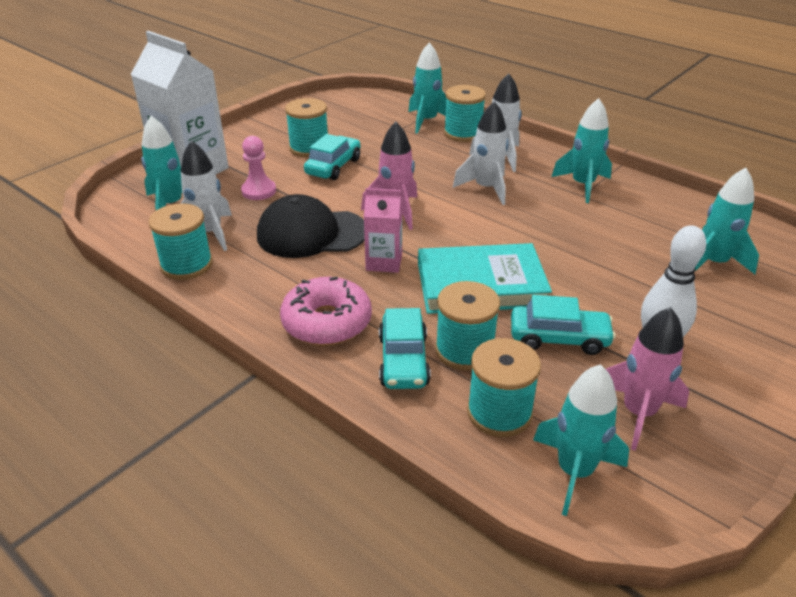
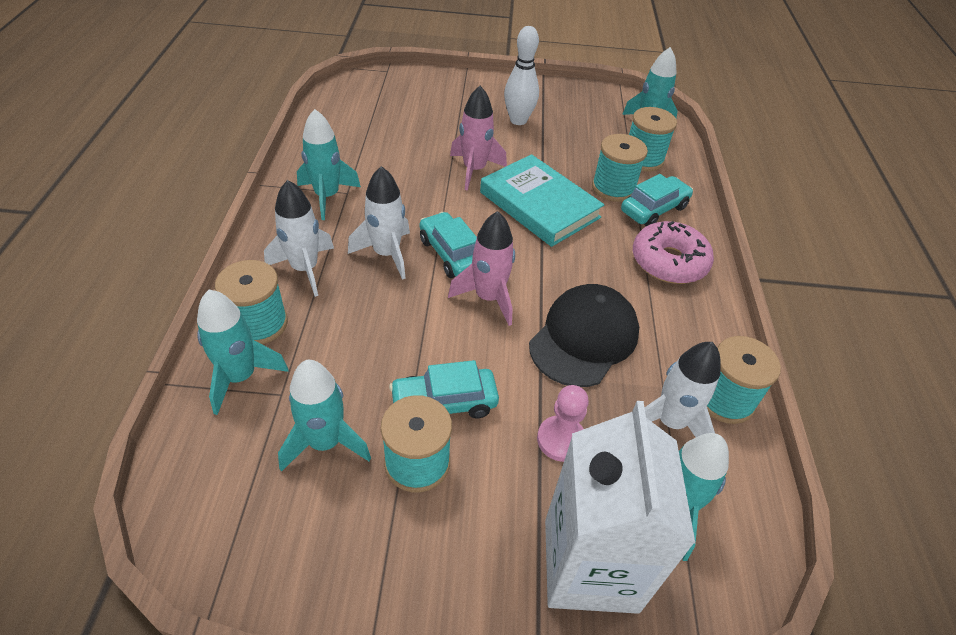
camera: 130 degrees left, 10 degrees up
black cap [257,194,365,258] -> black cap turned 105 degrees counterclockwise [529,284,639,387]
pink carton [364,188,402,273] -> none
turquoise car [511,295,616,355] -> turquoise car moved to [420,212,477,278]
pink rocket [606,307,689,451] -> pink rocket moved to [450,86,507,191]
turquoise rocket [695,168,759,274] -> turquoise rocket moved to [278,360,371,472]

